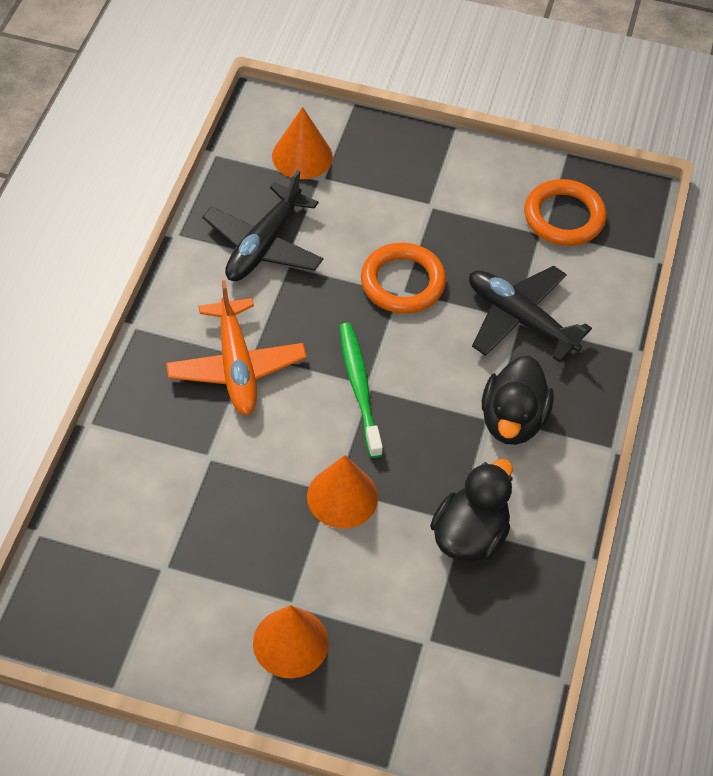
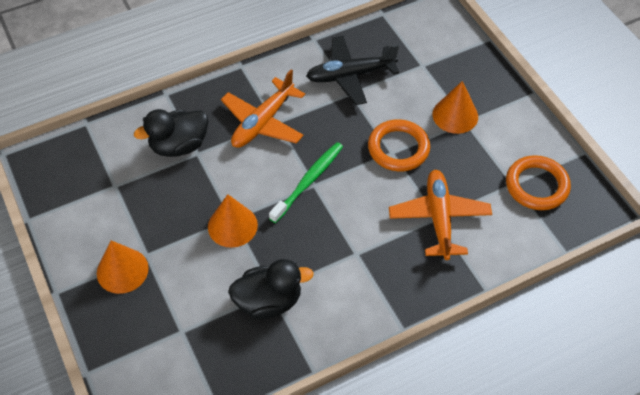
camera: 50 degrees right, 0 degrees up
orange cone [272,107,333,179] -> orange cone moved to [433,81,478,134]
black plane [469,266,592,362] -> orange plane [389,170,492,260]
black duck [482,356,554,445] -> black duck moved to [134,109,208,157]

